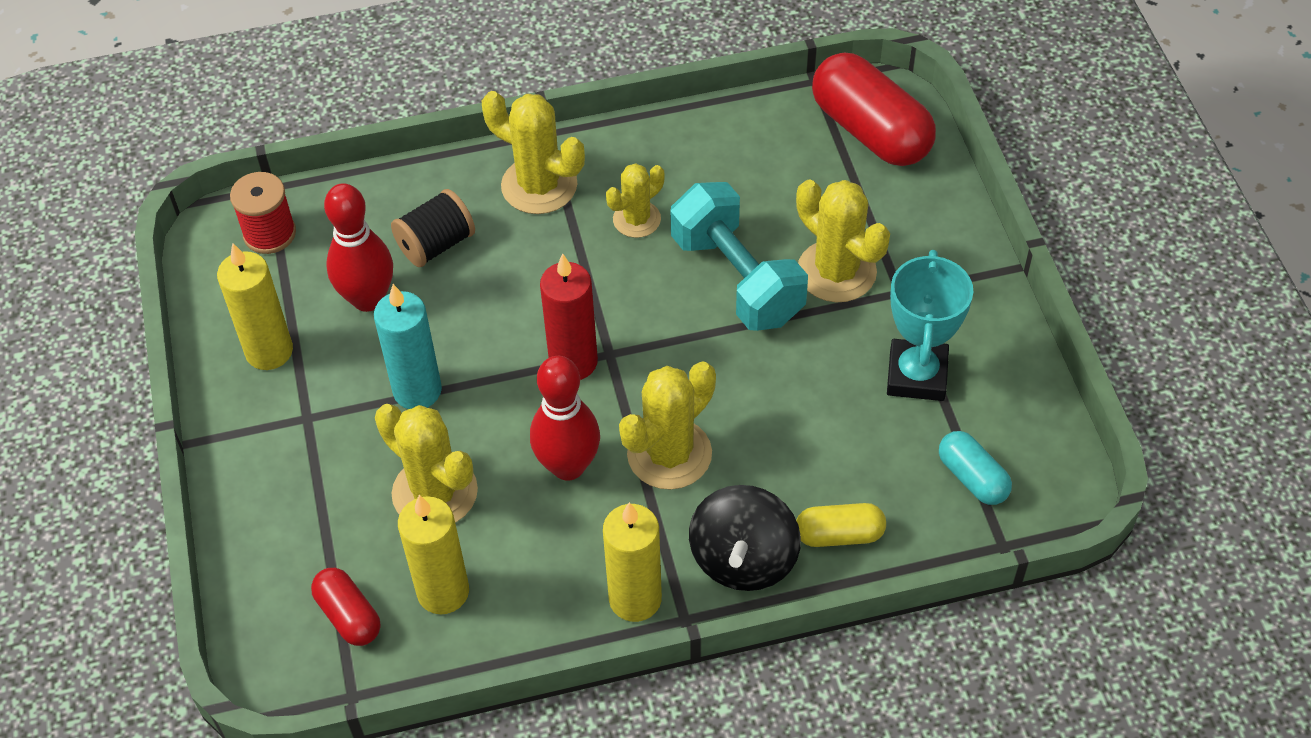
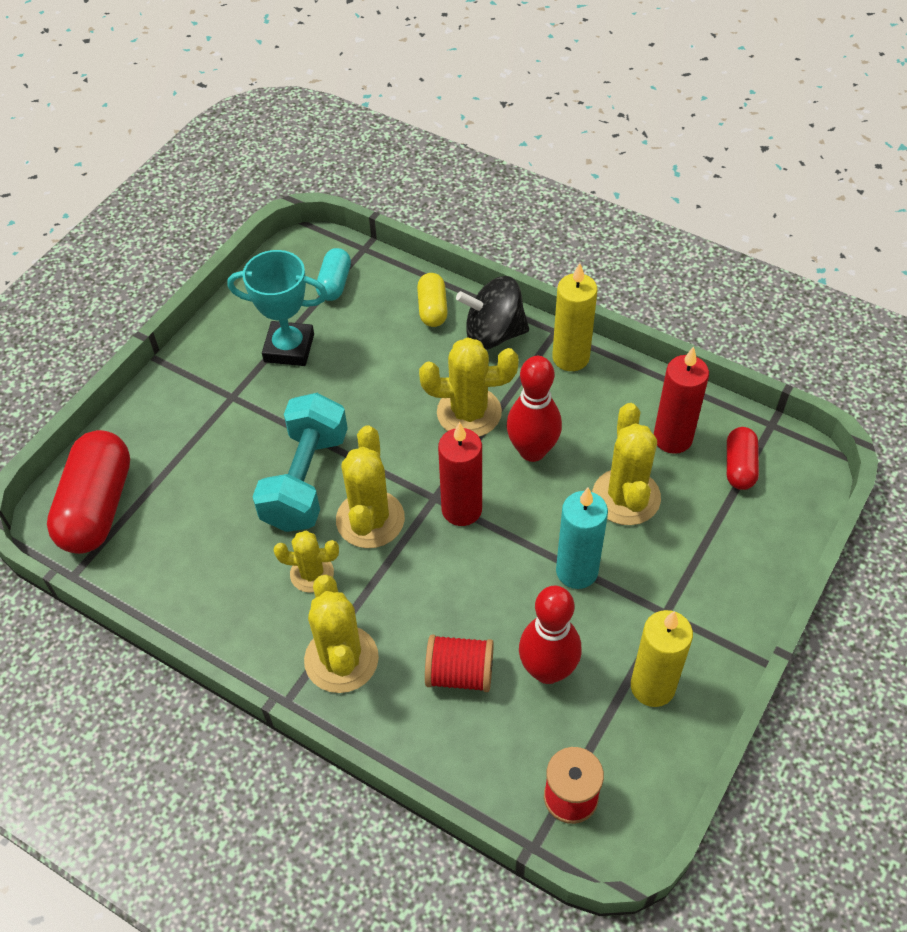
camera: 135 degrees left, 0 degrees up
black spool [391,189,475,267] -> red spool [425,635,494,692]
yellow candle [398,495,469,614] -> red candle [654,346,709,454]
black spinning top [689,485,801,591] -> black spinning top turned 150 degrees counterclockwise [456,276,529,350]
yellow cactus [796,180,890,302] -> yellow cactus moved to [336,425,405,548]
yellow capsule [796,503,886,547] -> yellow capsule turned 45 degrees clockwise [417,273,448,327]
turquoise trophy [887,250,973,401] -> turquoise trophy turned 45 degrees clockwise [227,250,327,366]

